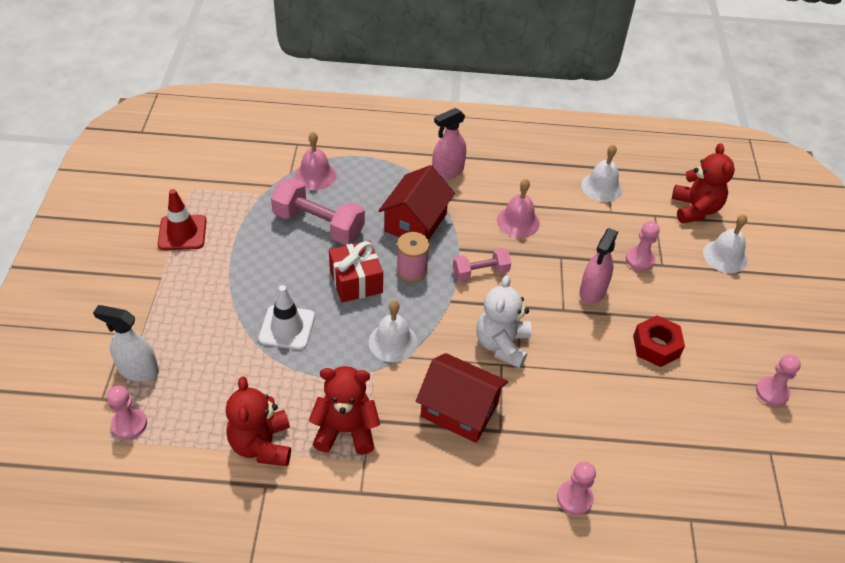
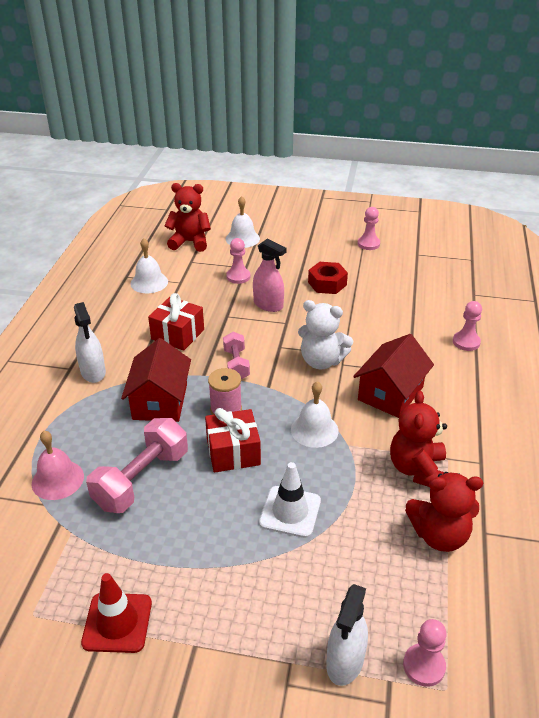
camera: 80 degrees left, 10 degrees down
red house [378,165,455,240] -> red house turned 60 degrees clockwise [121,338,191,422]
pink spray bottle [432,108,466,179] -> white spray bottle [74,302,106,383]
pink bell [497,179,540,238] -> red gift [148,293,204,351]

